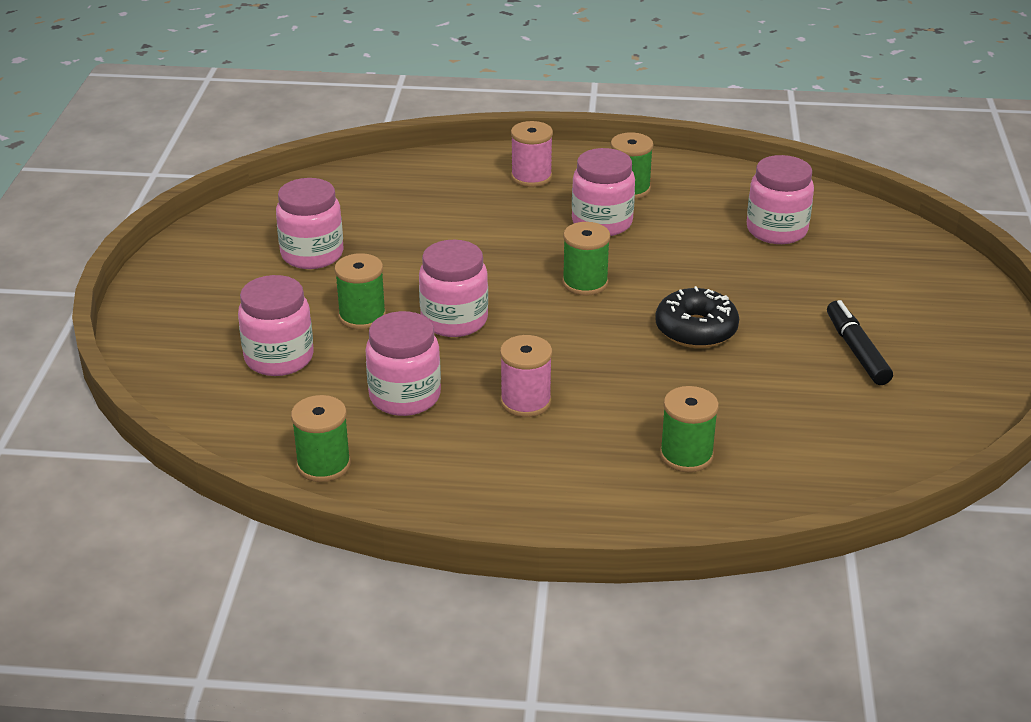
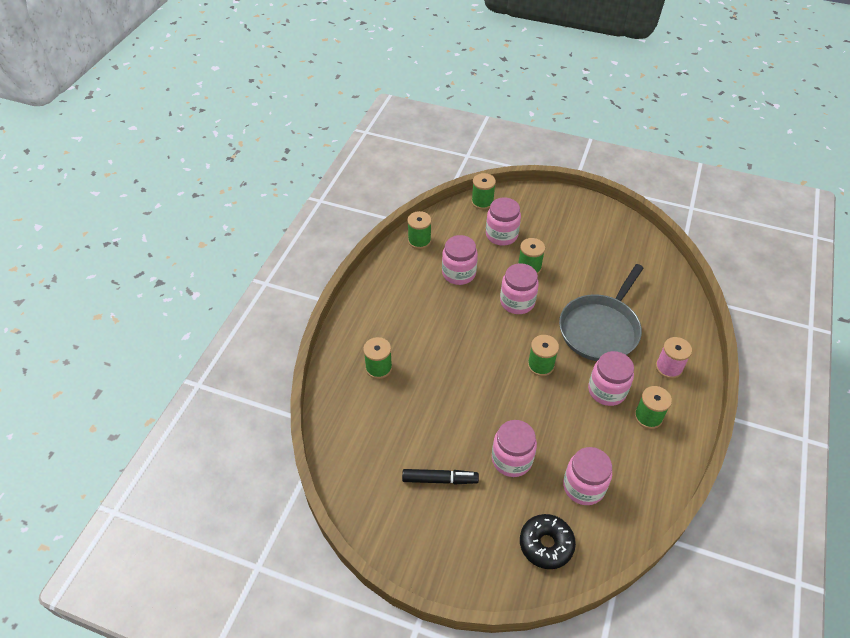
camera: 105 degrees right, 15 degrees up
pink jar [276,178,344,269] -> pink jar moved to [492,420,537,477]
pink spool [500,335,552,417] -> none
black donut [655,286,739,348] -> black donut moved to [520,514,576,569]
none -> green spool [471,173,496,210]
none -> grey pan [559,264,643,361]

